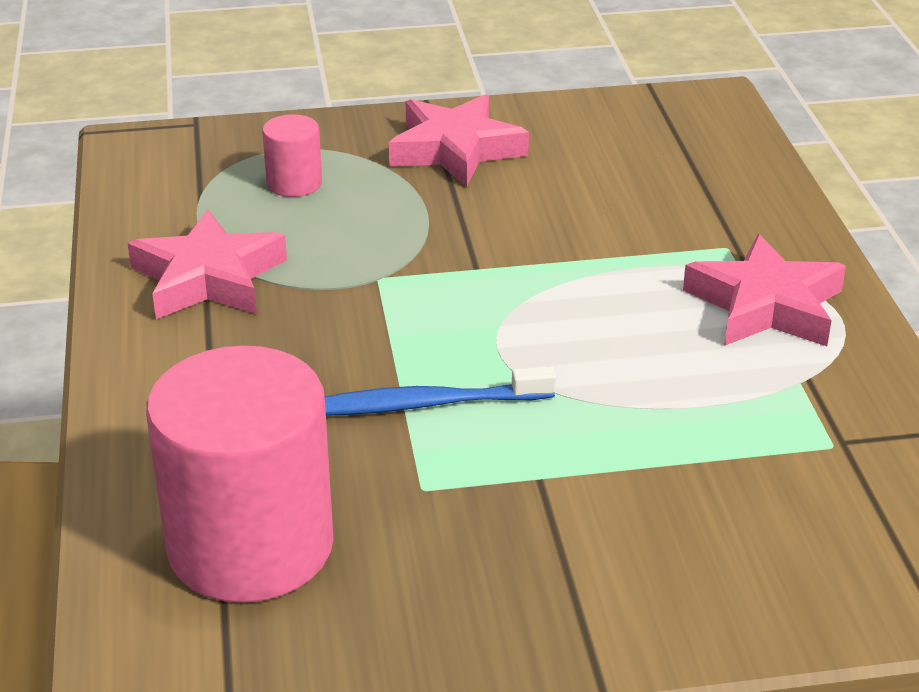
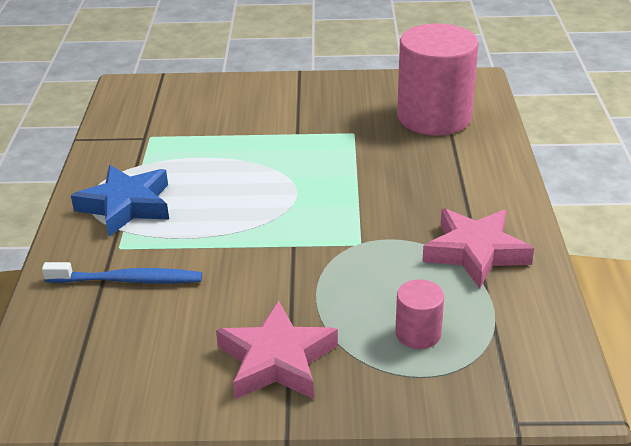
camera: 170 degrees left, 0 degrees up
blue toothbrush [325,366,556,415] -> blue toothbrush moved to [42,262,202,283]
pink star [683,234,846,346] -> blue star [71,165,169,237]

